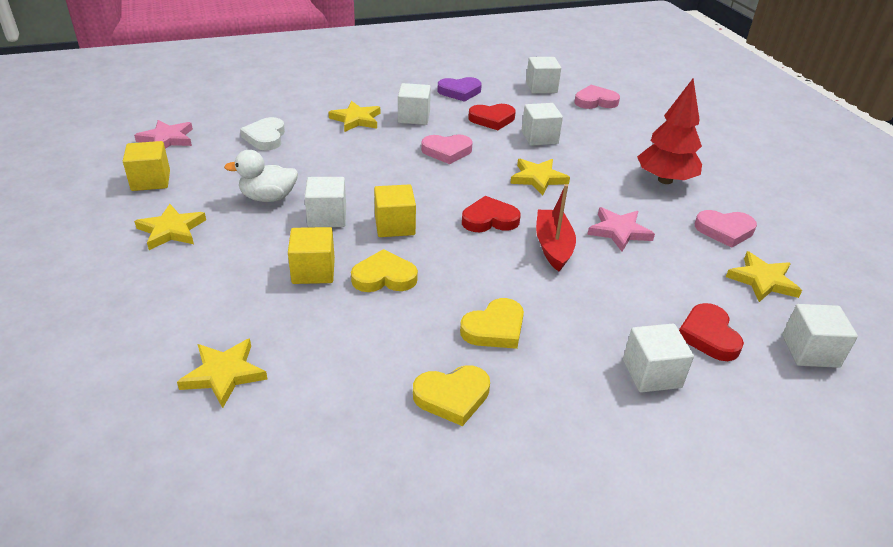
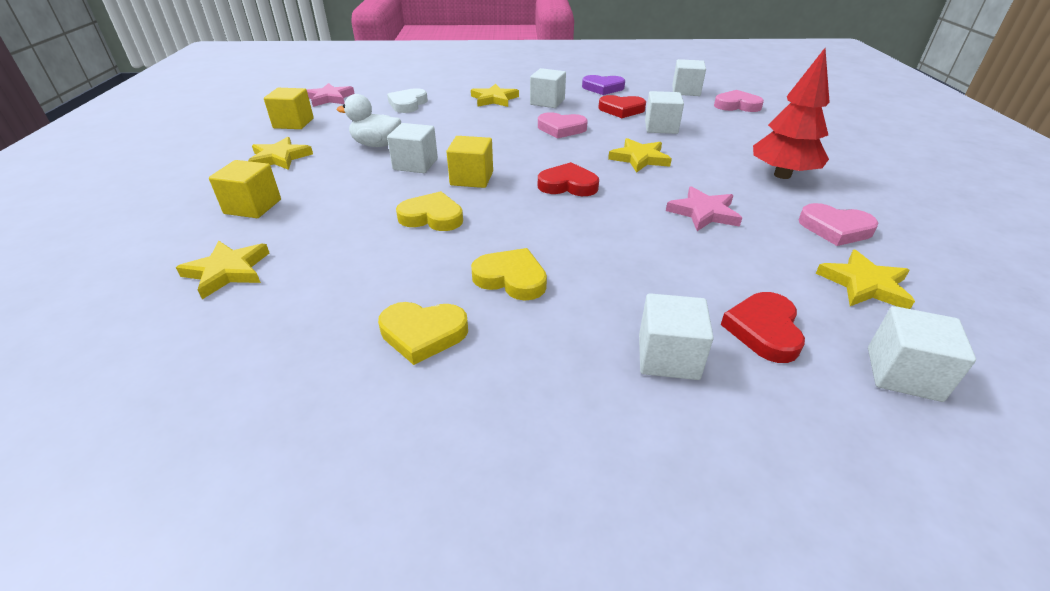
camera: 20 degrees right, 0 degrees up
yellow cube [288,227,335,284] -> yellow cube moved to [209,160,281,218]
yellow heart [460,298,524,349] -> yellow heart turned 135 degrees counterclockwise [471,248,547,301]
red boat [536,184,576,271] -> none

